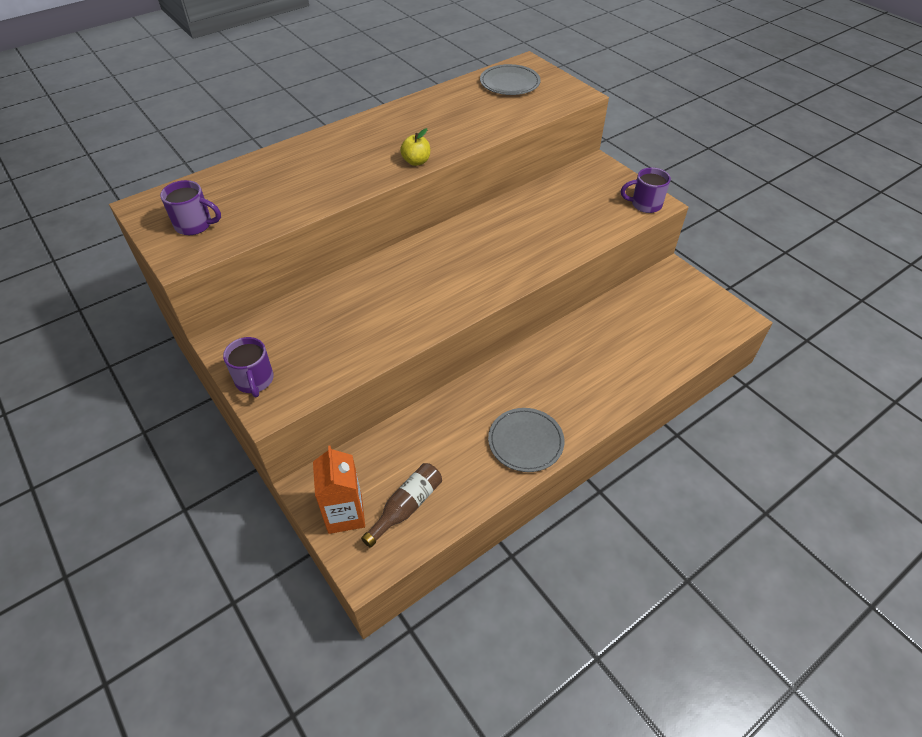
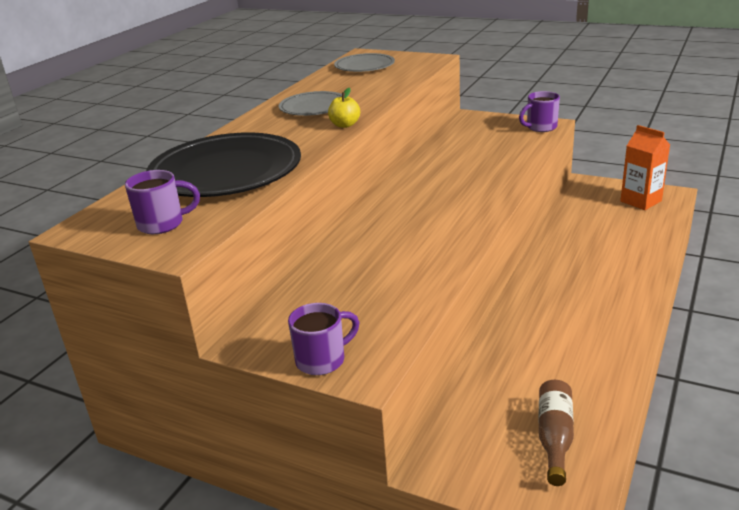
camera: 25 degrees left, 20 degrees down
purple mug [223,337,274,397] -> purple mug turned 75 degrees counterclockwise [288,303,359,375]
orange carton [313,446,365,534] -> orange carton moved to [620,125,670,210]
grey plate [488,408,565,472] -> grey plate moved to [279,91,342,116]
none -> black plate [146,133,301,197]

